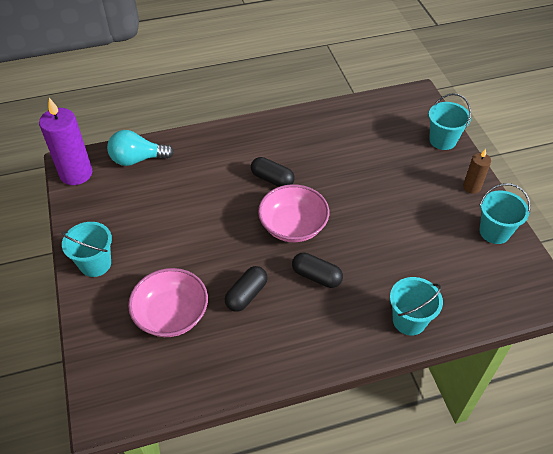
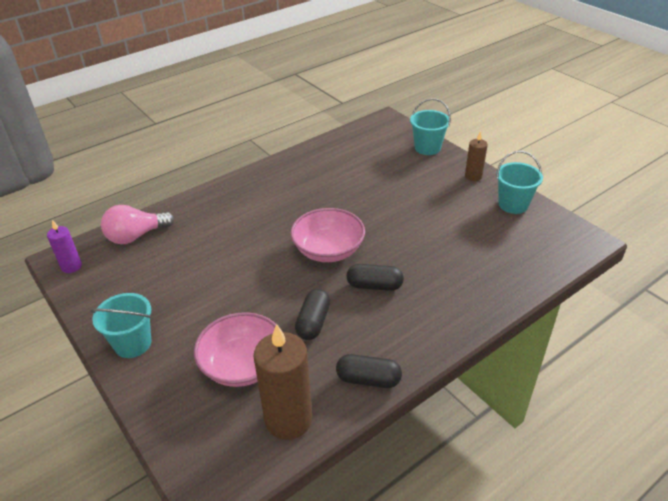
camera: 20 degrees left, 10 degrees down
purple candle [39,98,92,185] -> purple candle [47,220,82,273], size x0.54
turquoise light bulb [107,130,174,166] -> pink light bulb [101,205,174,244]
black capsule [251,157,295,187] -> black capsule moved to [336,354,402,388]
turquoise bucket [390,277,443,336] -> none
none -> brown candle [254,324,312,440]

